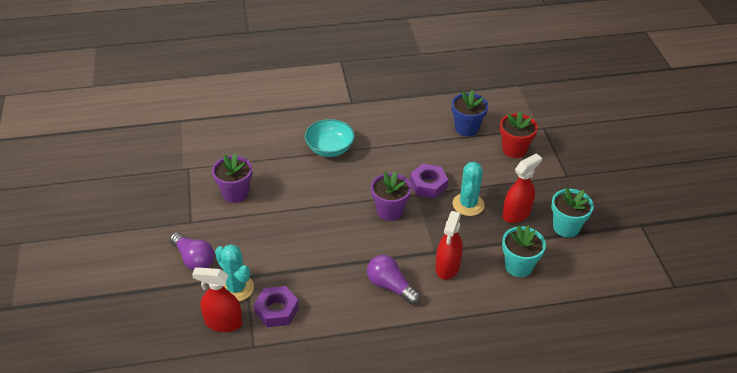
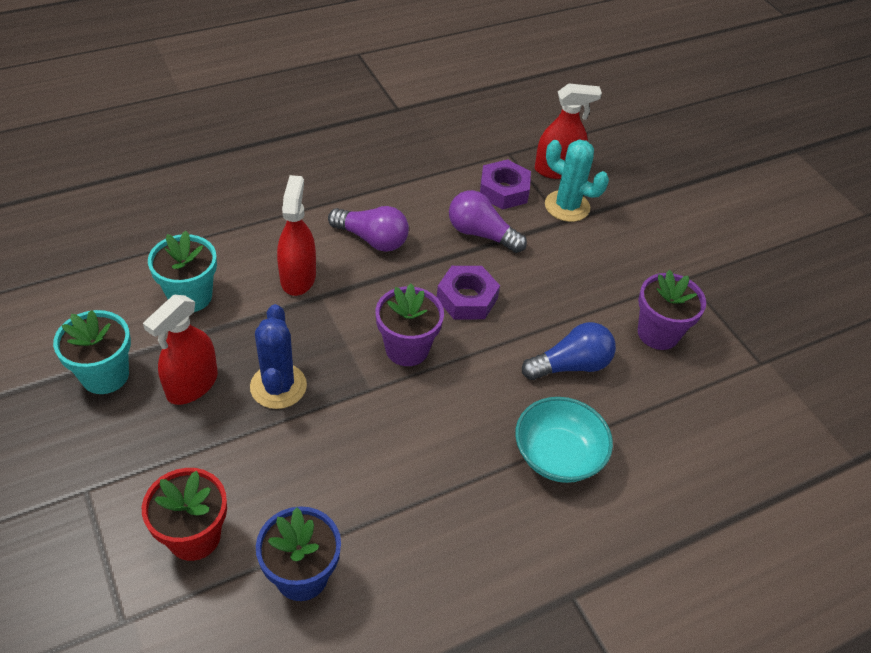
camera: 160 degrees right, 5 degrees up
purple light bulb [170,232,214,271] -> purple light bulb moved to [449,190,527,253]
purple nut [410,164,448,198] -> purple nut moved to [437,266,500,319]
turquoise cactus [453,162,485,216] -> blue cactus [250,304,307,409]
none -> blue light bulb [522,322,616,380]

